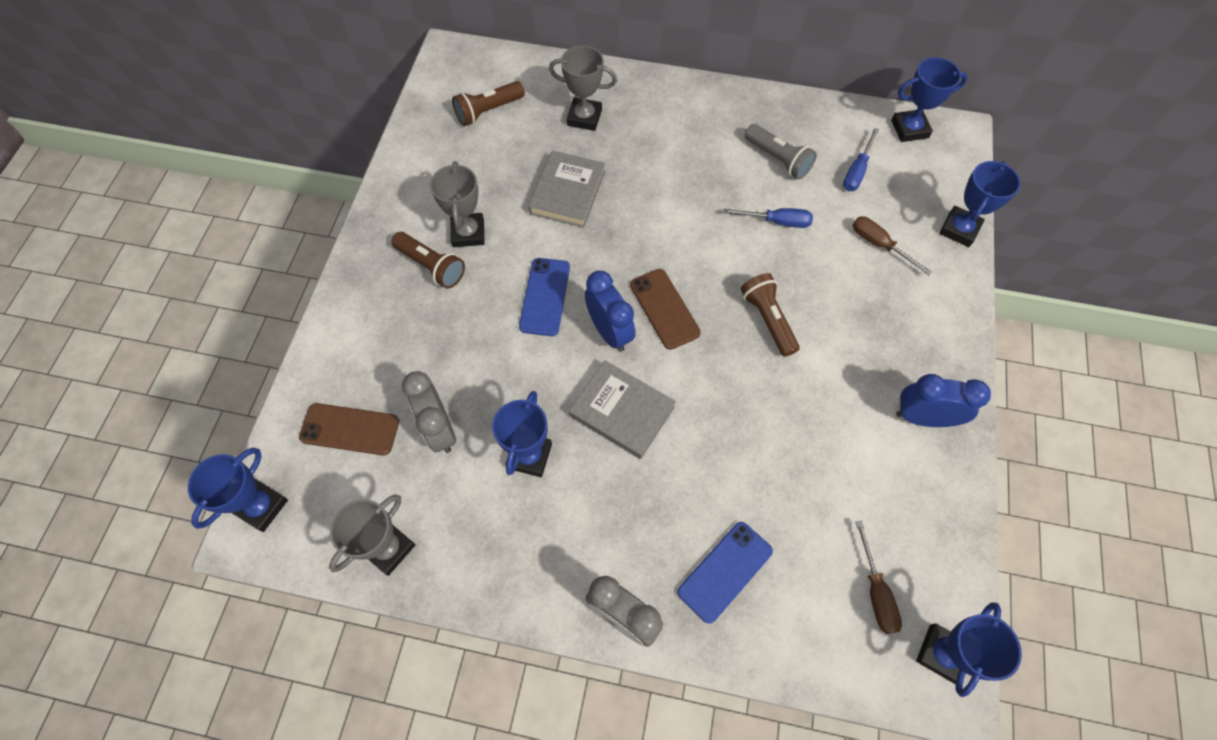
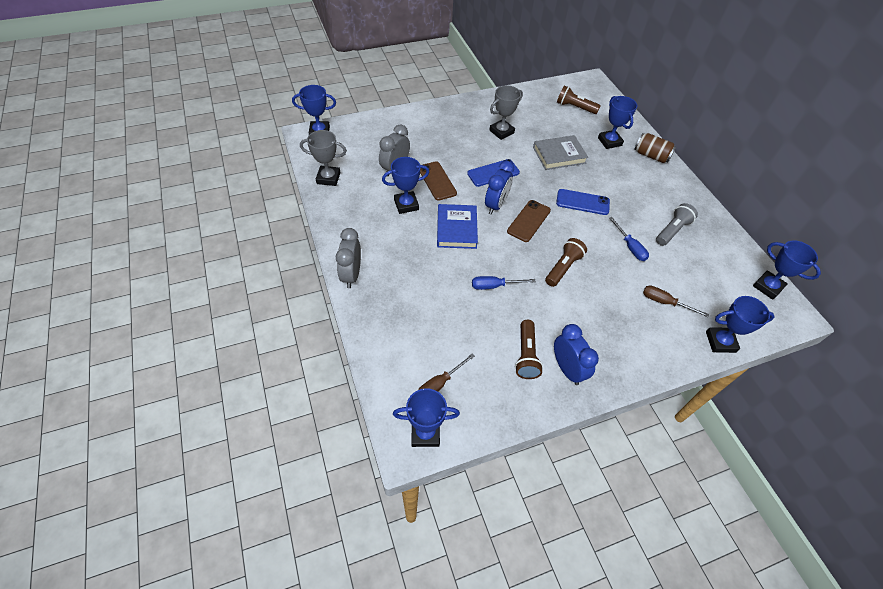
camera: 55 degrees right, 10 degrees down
brown phone [299,403,399,455] -> brown phone moved to [420,161,457,201]
brown flashlight [391,232,465,289] -> brown flashlight moved to [515,320,543,379]
grey trophy [549,45,617,131] -> blue trophy [598,96,637,149]
grey book [569,360,676,459] -> blue book [437,204,478,249]
blue phone [677,522,773,624] -> blue phone moved to [556,189,610,215]
grey flashlight [745,124,817,180] -> grey flashlight turned 150 degrees counterclockwise [656,203,698,246]
blue screwdriver [843,128,879,191] -> blue screwdriver moved to [472,276,536,290]
brown screwdriver [852,216,932,275] -> brown screwdriver turned 75 degrees counterclockwise [643,285,709,317]
none -> brown can [634,133,676,163]

